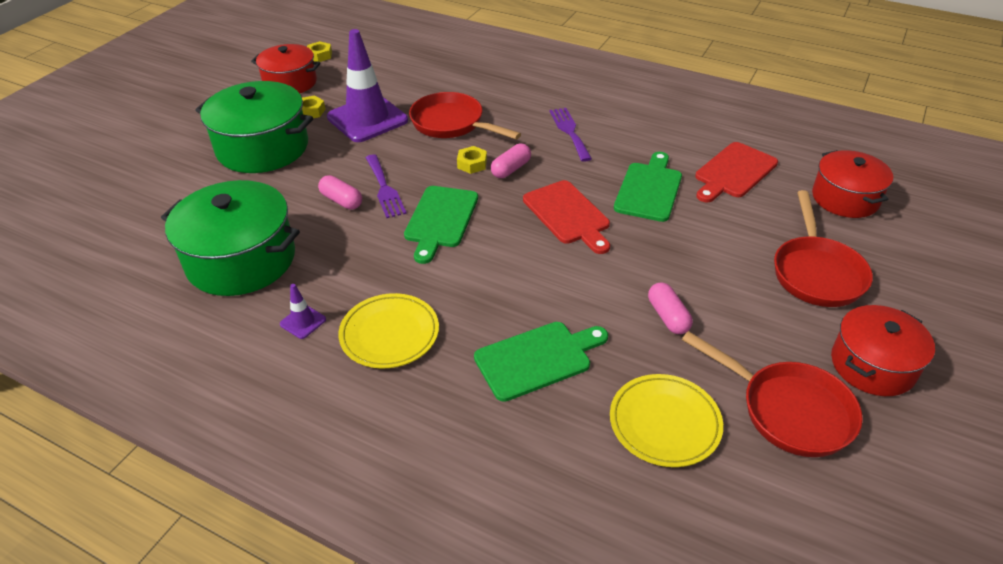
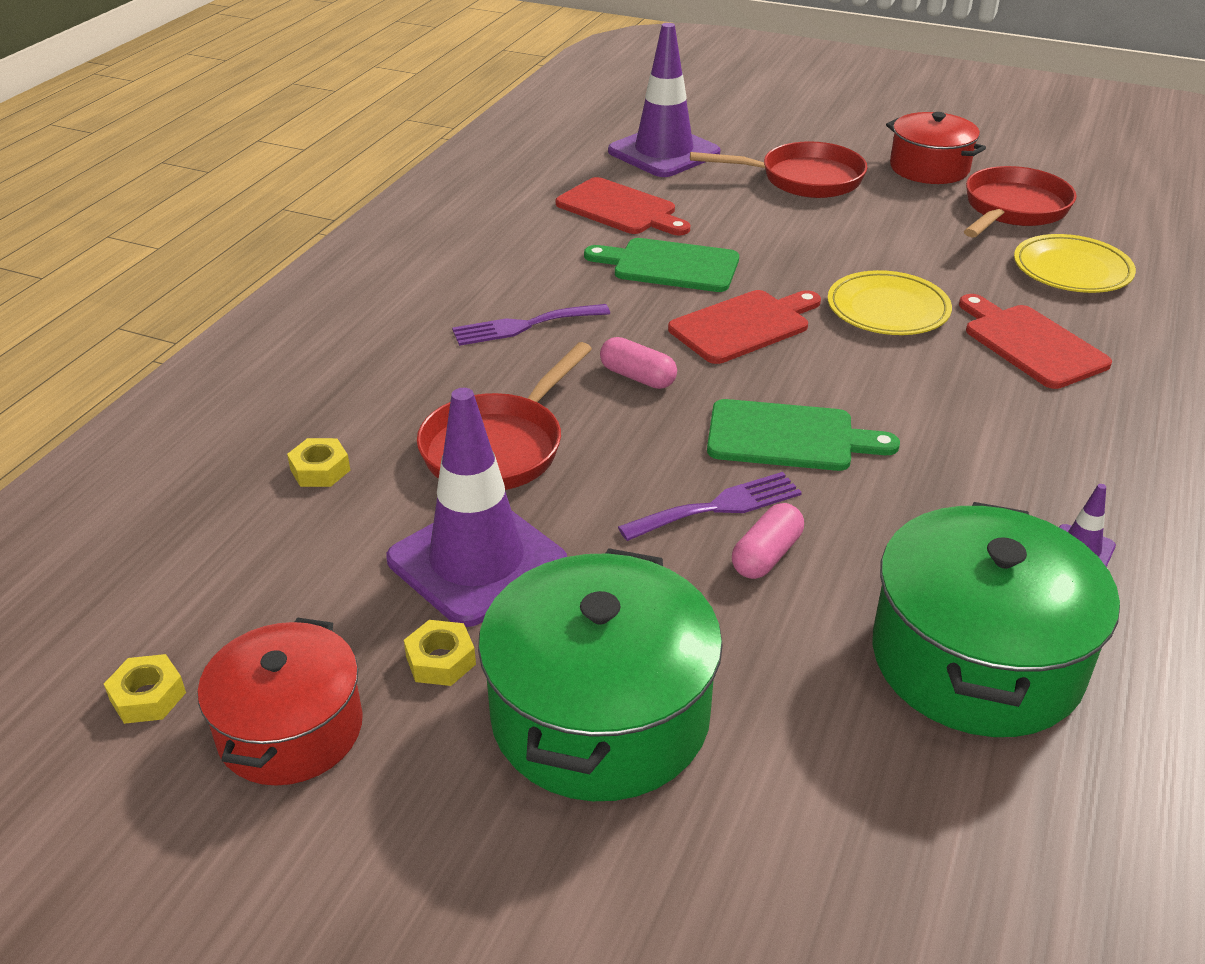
camera: 95 degrees left, 5 degrees down
yellow plate [338,293,439,368] -> yellow plate moved to [828,270,952,335]
yellow nut [457,146,487,174] -> yellow nut moved to [287,438,350,487]
green cutting board [474,322,608,402] -> red cutting board [959,294,1112,389]
pink capsule [648,282,693,334] -> none
red pot [812,150,893,218] -> purple traffic cone [608,23,721,177]

